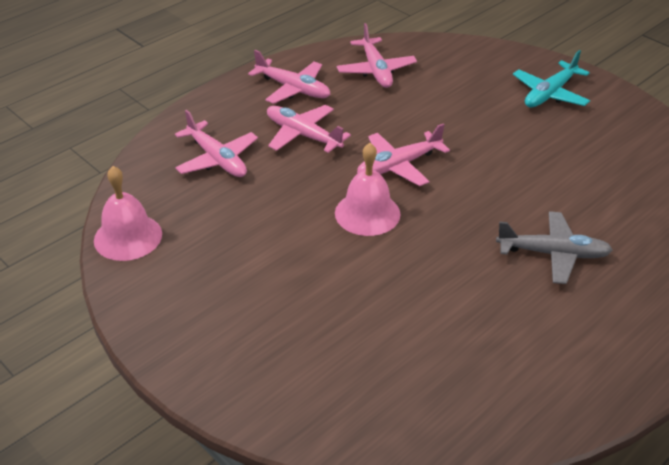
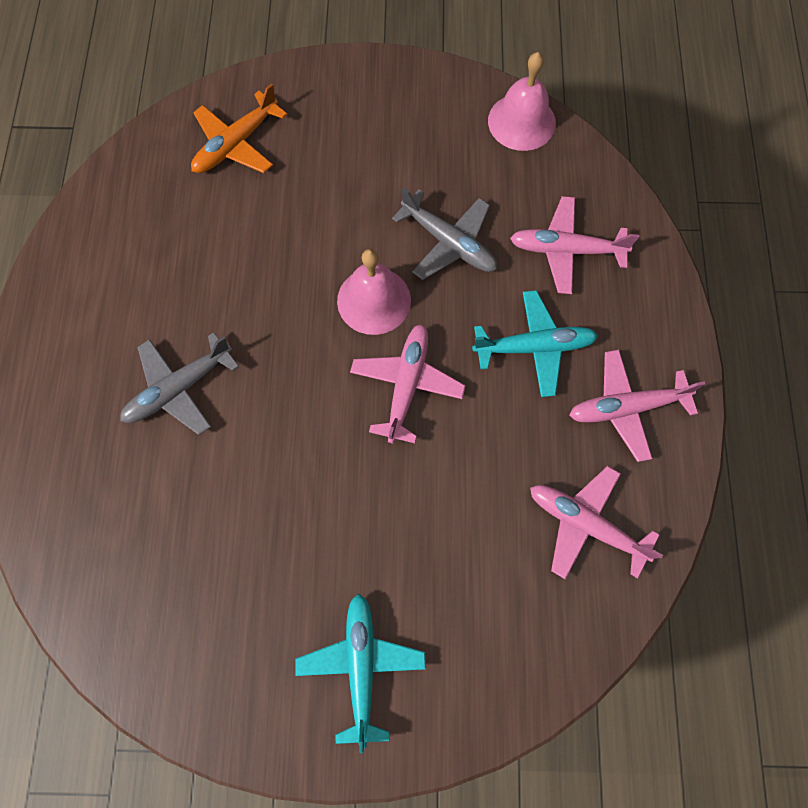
camera: 135 degrees right, 30 degrees up
pink plane [267,105,351,153] -> turquoise plane [472,290,598,397]
none -> orange plane [191,83,287,173]
none -> grey plane [392,187,497,280]

